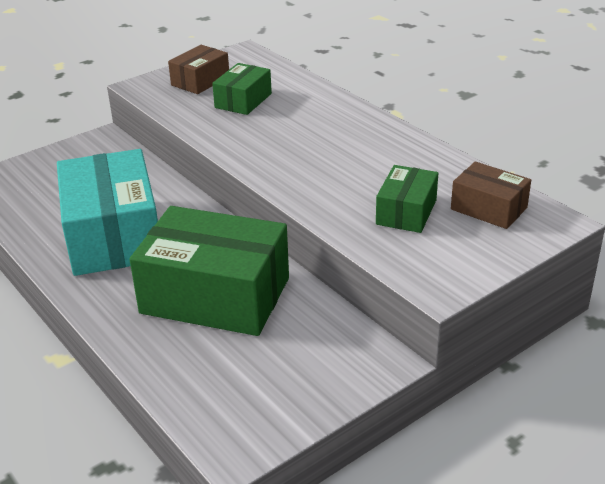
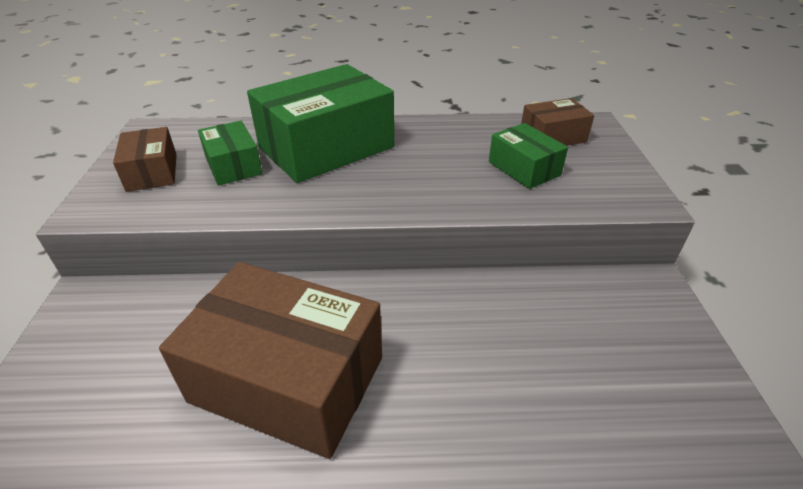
camera: 55 degrees left, 5 degrees up
turquoise box [57,149,158,276] -> brown box [159,262,382,459]
green box [130,206,289,336] -> green box moved to [247,64,394,183]

